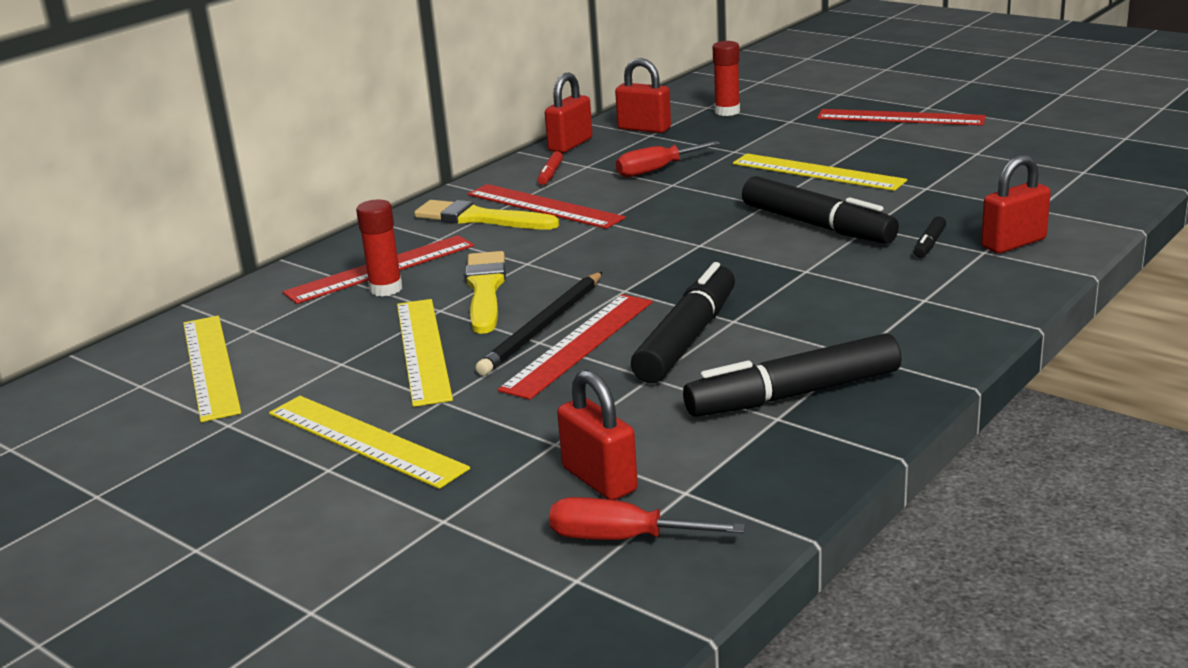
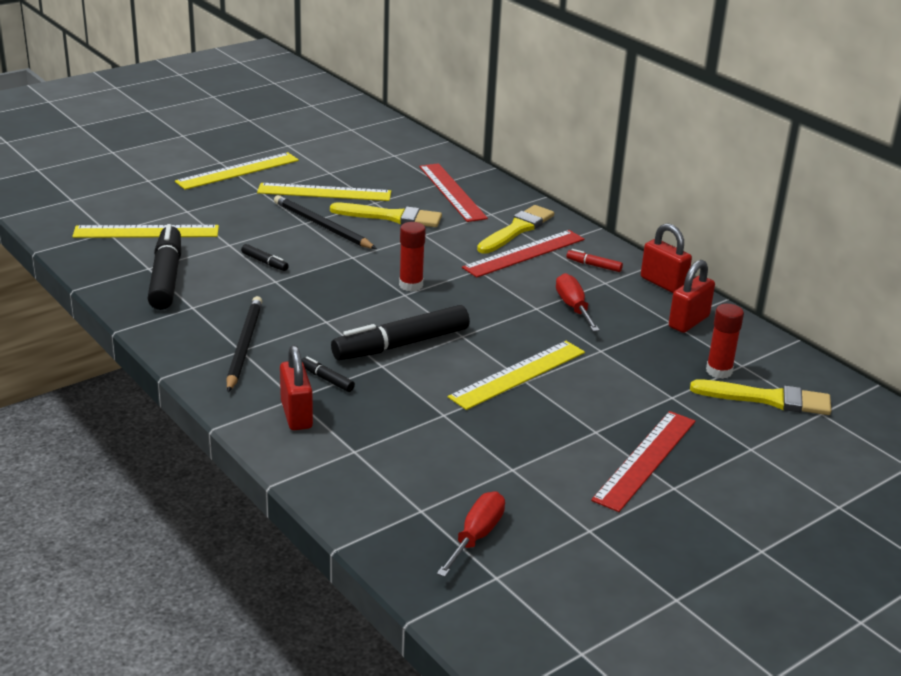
camera: 100 degrees right, 5 degrees up
yellow ruler [183,316,241,422] -> yellow ruler moved to [72,225,219,238]
red glue stick [356,200,402,297] -> red glue stick moved to [399,222,426,292]
red ruler [498,294,652,400] -> none
red screwdriver [549,497,745,540] -> red screwdriver moved to [437,492,505,577]
red padlock [557,370,638,500] -> none
black marker [631,262,735,383] -> black marker [241,244,289,271], size x0.44
none -> black pencil [226,296,263,392]
none -> yellow brush [690,379,831,415]

